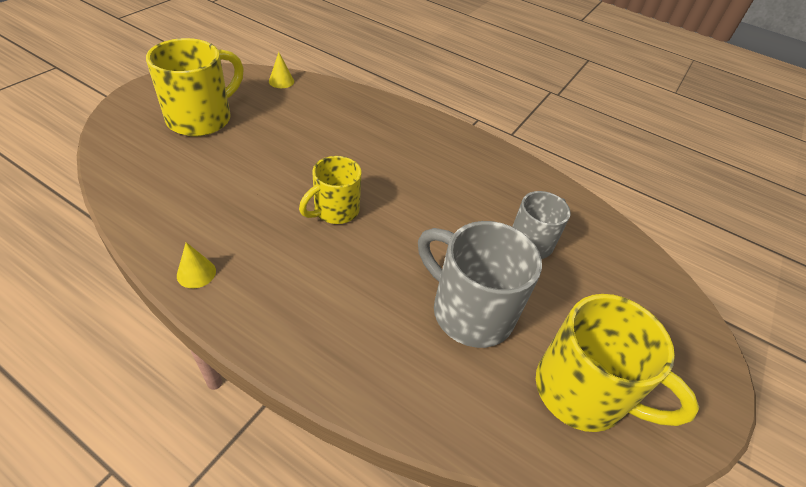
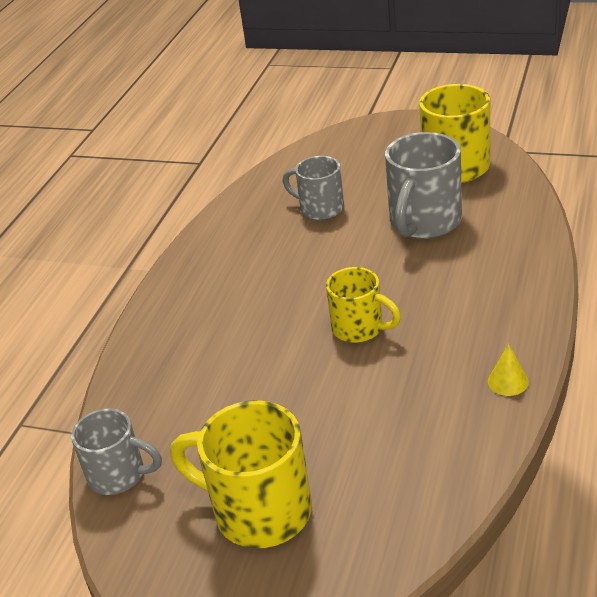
camera: 95 degrees left, 10 degrees down
yellow cone [269,52,294,88] -> grey mug [71,408,162,495]

